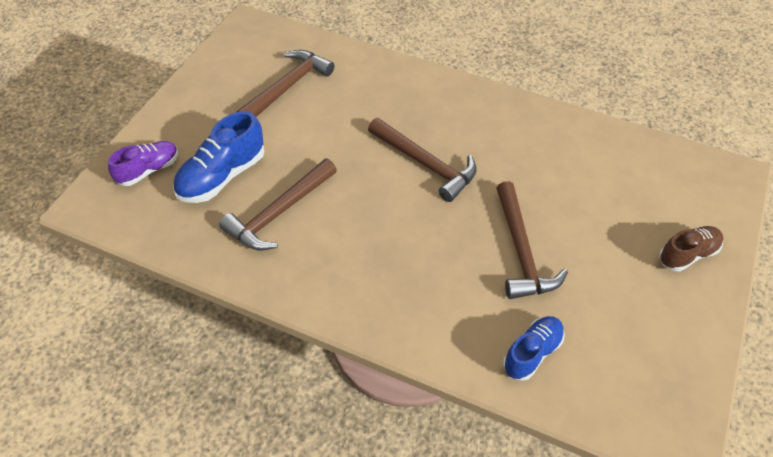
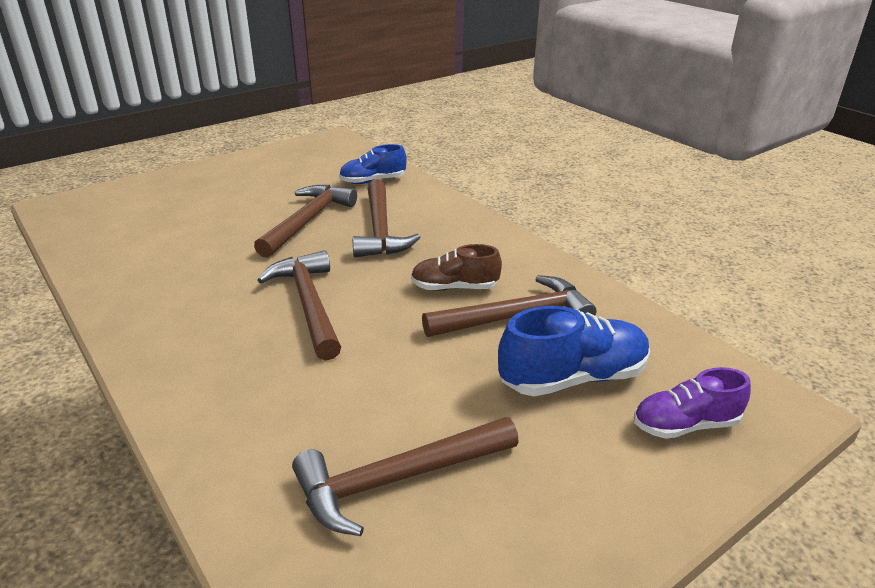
camera: 150 degrees left, 20 degrees down
brown shoe [659,226,723,272] -> brown shoe moved to [411,244,502,291]
none -> brown hammer [352,180,420,257]

